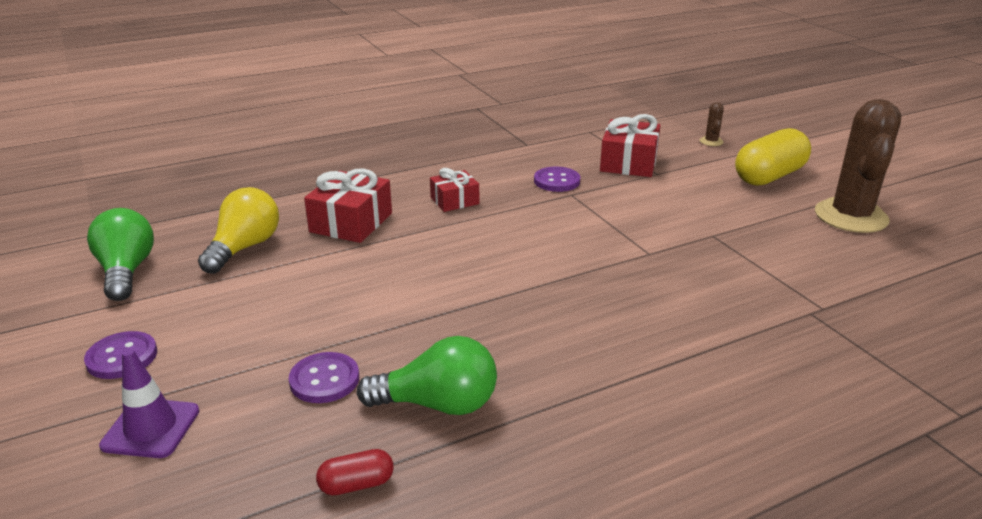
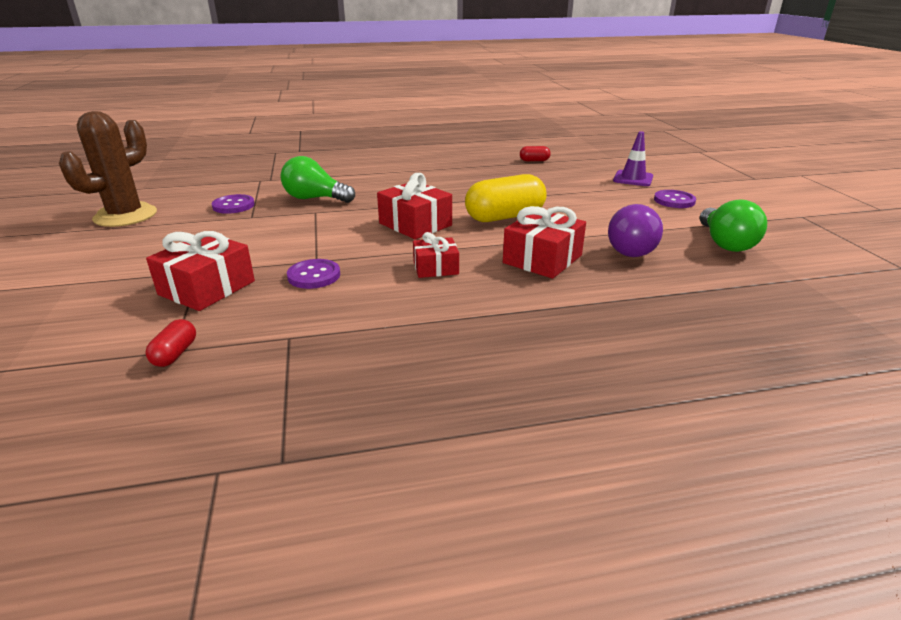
camera: 165 degrees left, 0 degrees up
yellow light bulb [198,187,279,274] -> purple light bulb [608,204,663,257]
purple button [289,352,359,403] -> purple button moved to [212,194,255,214]
green light bulb [357,336,497,415] -> green light bulb moved to [281,156,355,203]
brown cactus [700,103,724,146] -> none
yellow capsule [735,128,811,186] -> yellow capsule moved to [465,174,547,222]
none -> red capsule [145,319,196,367]
none -> red gift [377,173,452,239]

